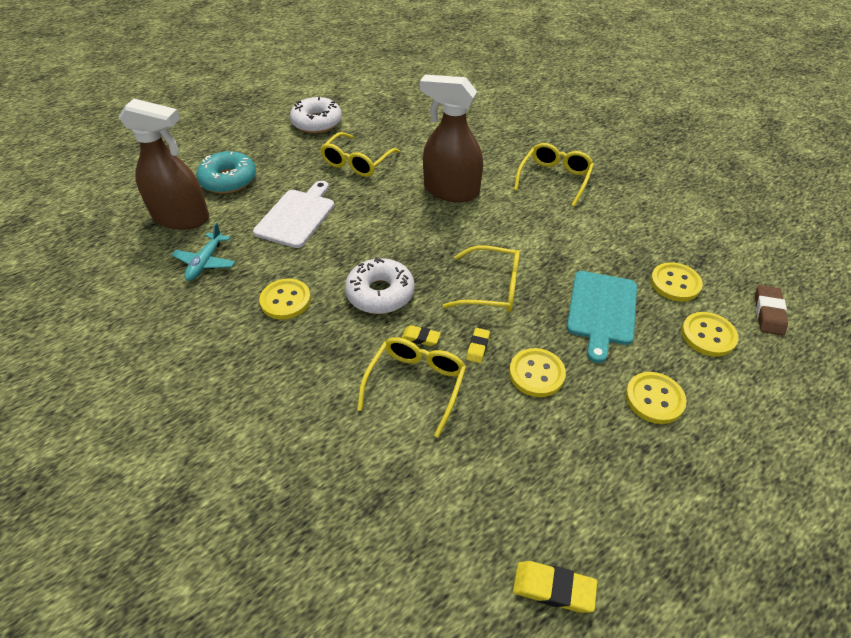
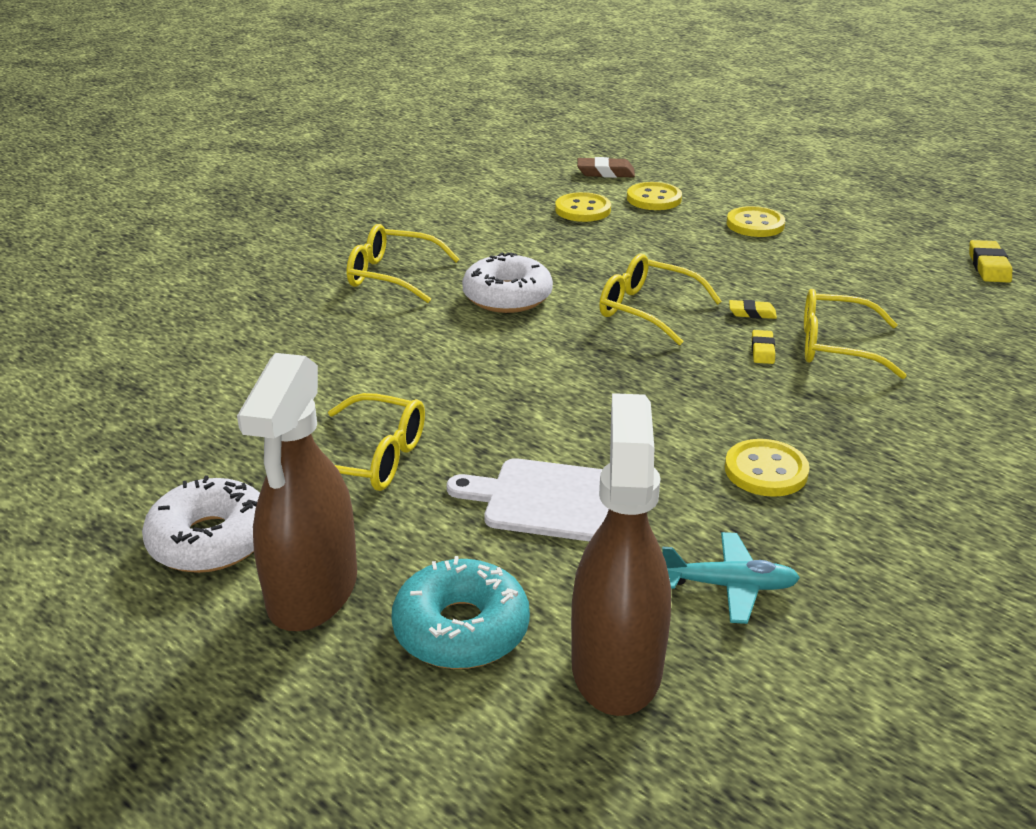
camera: 100 degrees left, 15 degrees down
white donut [345,257,415,314] -> white donut moved to [462,252,553,313]
brown spray bottle [420,75,483,202] -> brown spray bottle moved to [237,353,357,631]
yellow glasses [442,246,520,312] -> yellow glasses turned 60 degrees counterclockwise [599,254,722,345]
yellow button [509,348,566,397] -> none
turquoise cutting board [567,271,637,363] -> none

